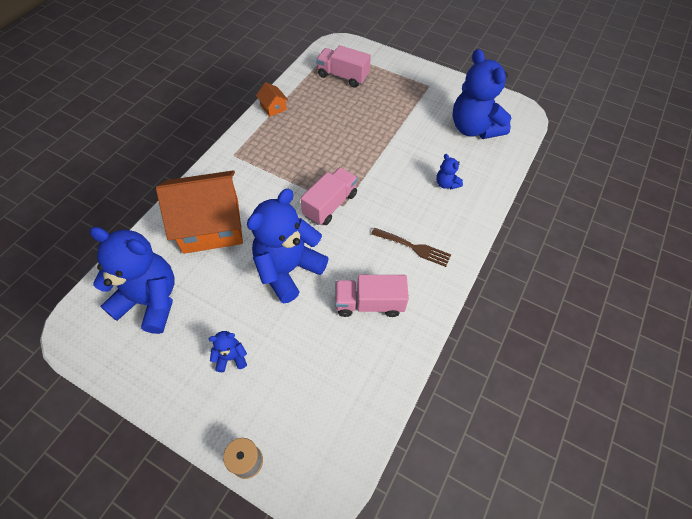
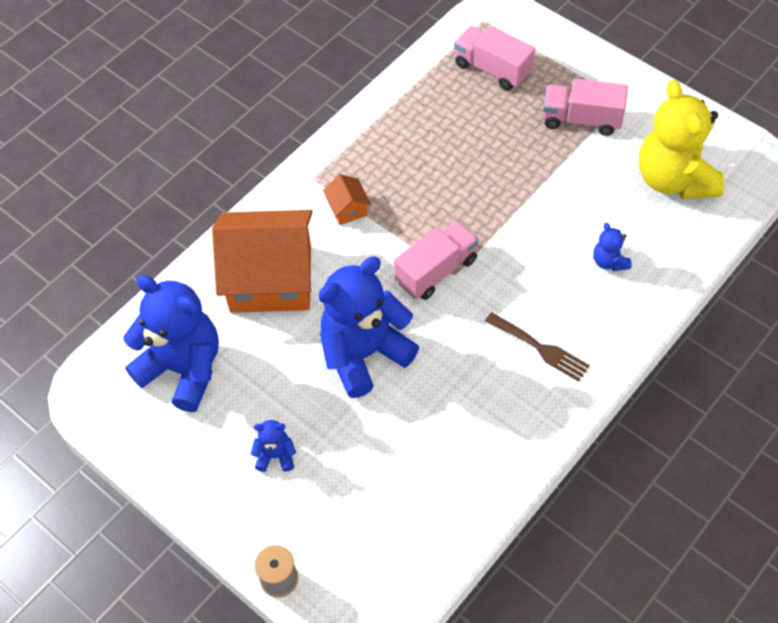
camera: 15 degrees right, 0 degrees up
orange house [256,82,288,117] -> orange house moved to [323,174,371,225]
pink truck [335,275,409,317] -> pink truck moved to [543,79,628,136]
blue teddy bear [452,49,511,139] -> yellow teddy bear [639,80,724,199]

